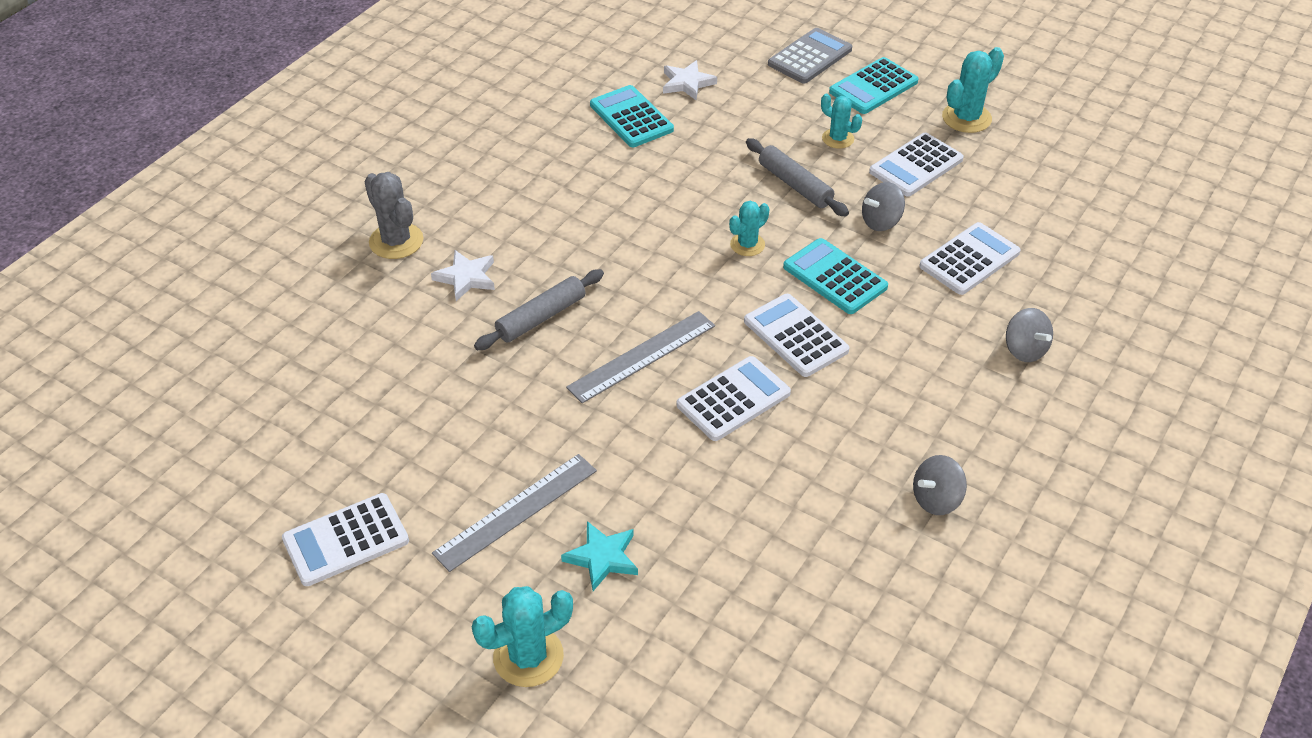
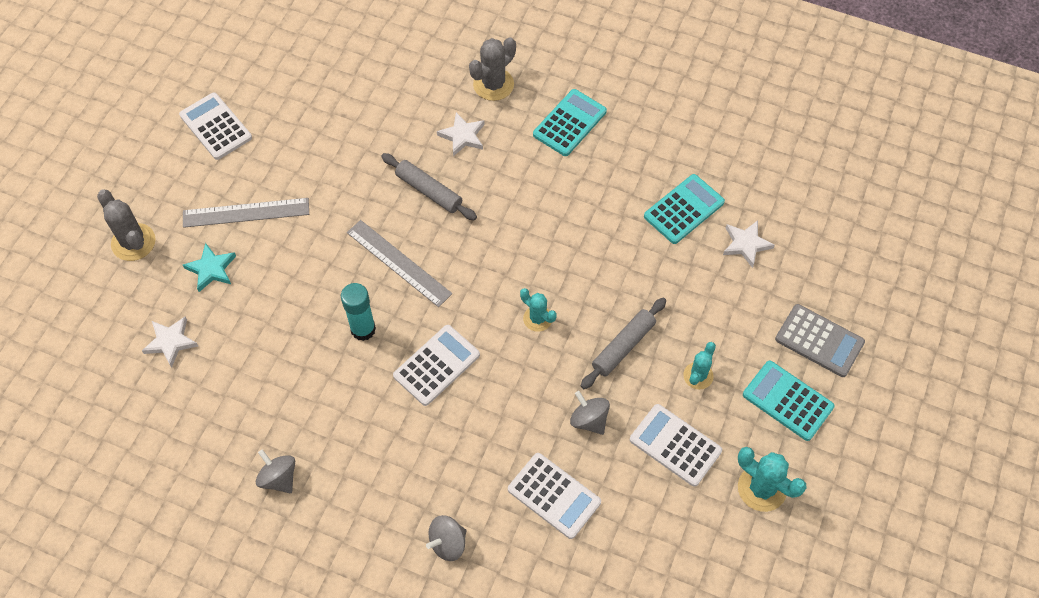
camera: 80 degrees right, 15 degrees up
grey ruler [432,454,597,572] -> grey ruler turned 45 degrees counterclockwise [183,198,309,228]
turquoise cactus [472,586,573,687] -> grey cactus [97,189,155,261]
white calculator [677,356,791,441] -> turquoise glue stick [341,283,376,341]
turquoise calculator [783,238,888,314] -> turquoise calculator moved to [533,89,607,156]
none -> white star [142,317,198,368]

